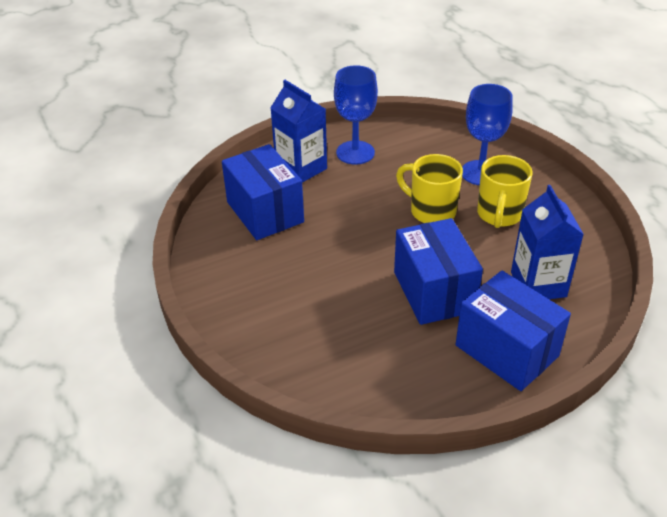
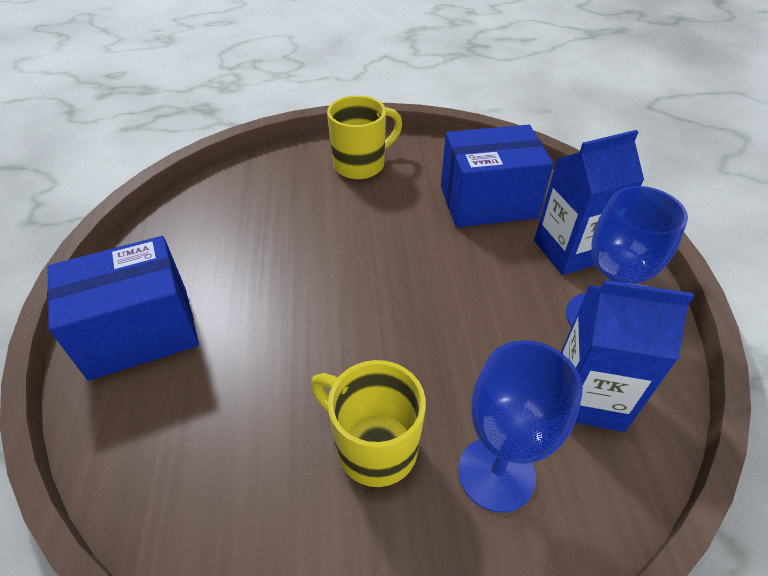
camera: 110 degrees right, 5 degrees up
blue box [394,218,483,325] -> none
yellow mug [396,154,463,223] -> yellow mug moved to [327,95,402,179]
blue carton [511,185,584,299] -> blue carton moved to [561,280,694,432]

